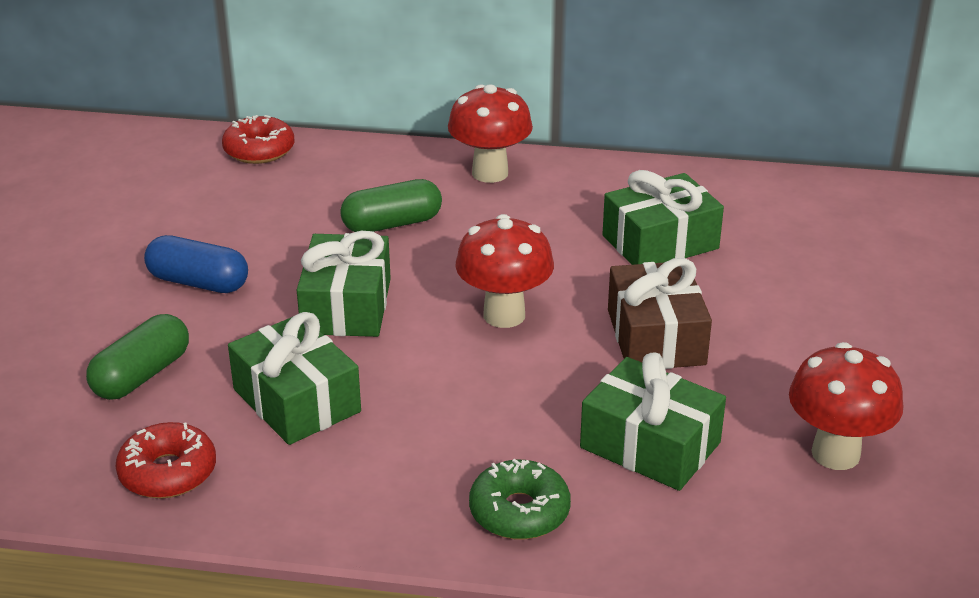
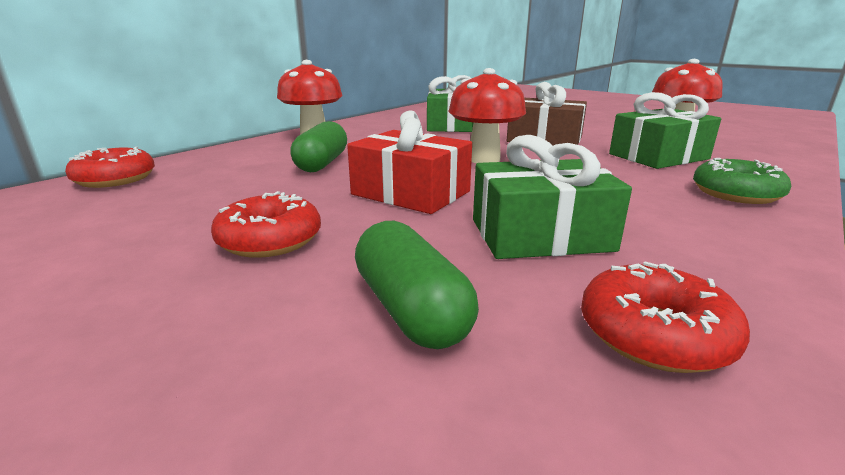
camera: 60 degrees left, 10 degrees down
blue capsule [144,235,248,293] -> red donut [211,191,321,258]
green gift [297,231,391,337] -> red gift [347,110,472,214]

